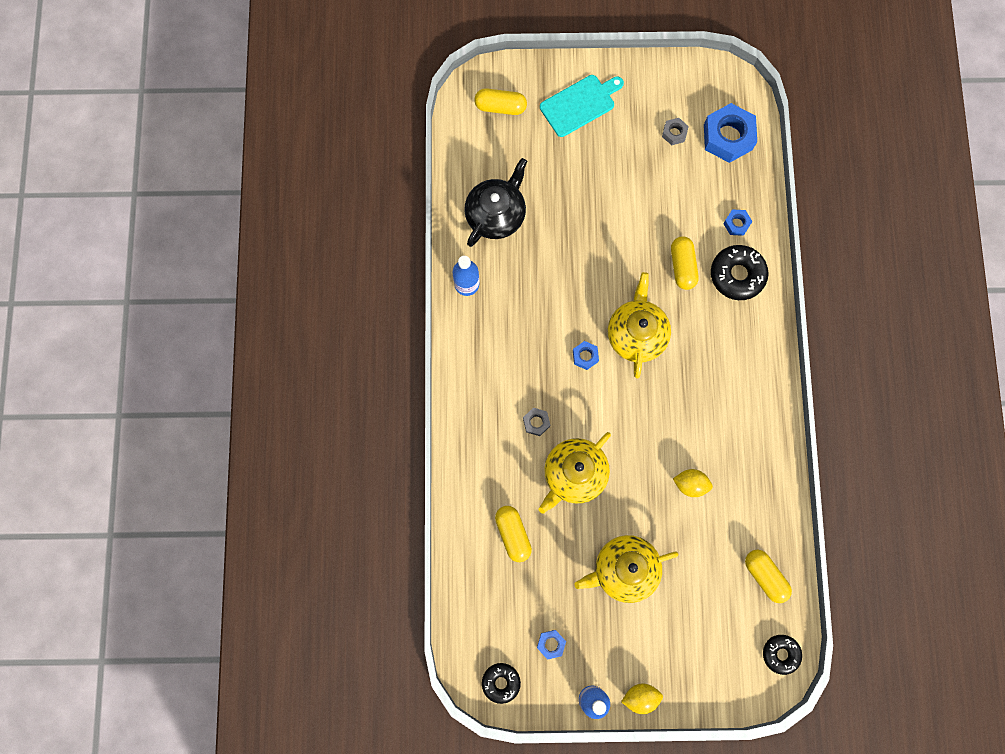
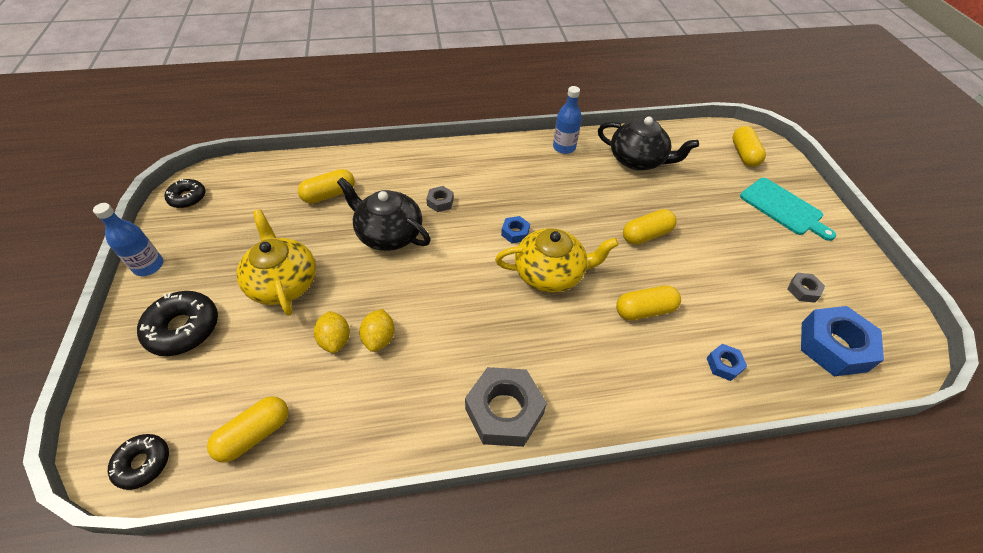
camera: 80 degrees right, 25 degrees down
blue nut [537,630,566,660] -> none
yellow teapot [539,432,611,514] -> black teapot [337,177,431,251]
yellow lemon [621,684,663,714] -> yellow lemon moved to [314,311,350,353]
black donut [711,245,769,300] -> black donut moved to [137,291,218,356]
none -> grey nut [465,367,547,447]
none -> yellow capsule [623,209,677,245]

